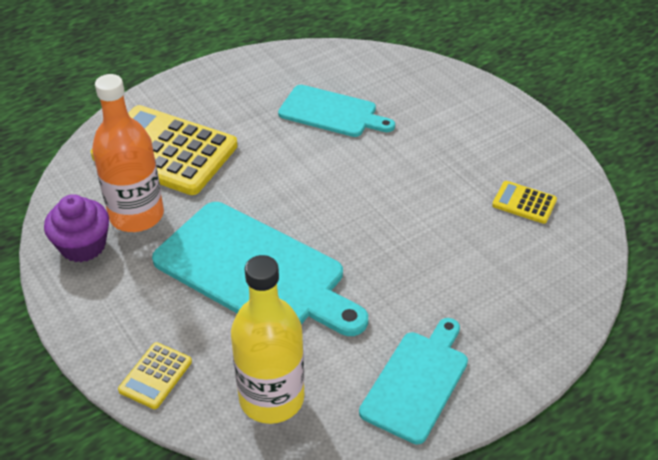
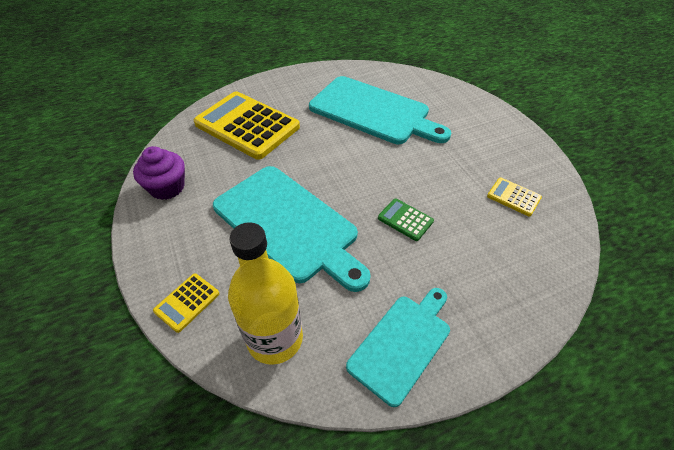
camera: 10 degrees right, 5 degrees up
orange bottle [92,74,164,232] -> none
turquoise cutting board [278,85,395,137] -> turquoise cutting board [309,76,451,144], size x1.65
none -> green calculator [378,198,434,241]

